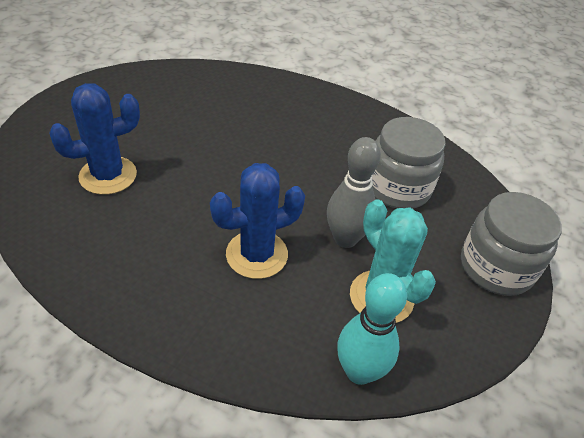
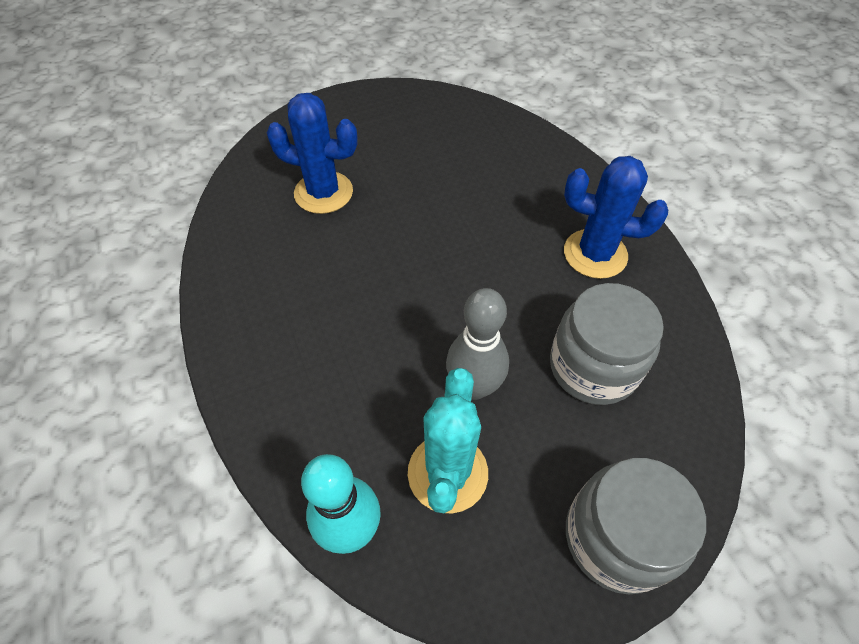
camera: 45 degrees right, 10 degrees up
blue cactus [210,163,305,279] -> blue cactus moved to [564,156,668,279]

